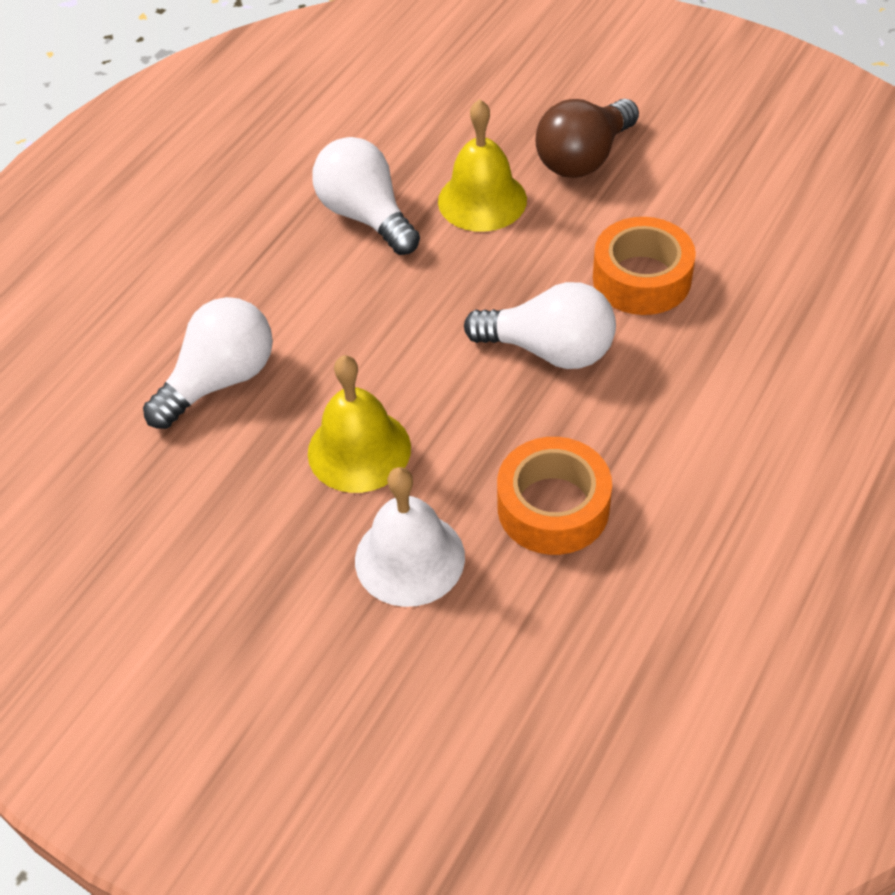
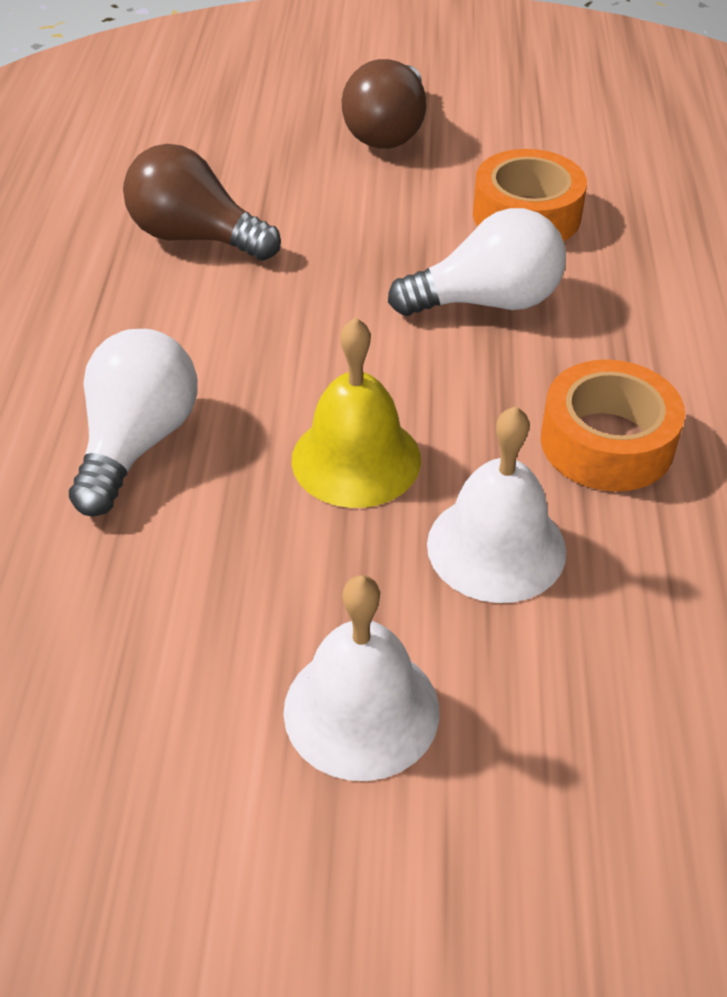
camera: 30 degrees left, 5 degrees down
white light bulb [312,137,420,255] -> brown light bulb [123,144,281,261]
yellow bell [438,99,527,232] -> none
none -> white bell [283,575,439,781]

